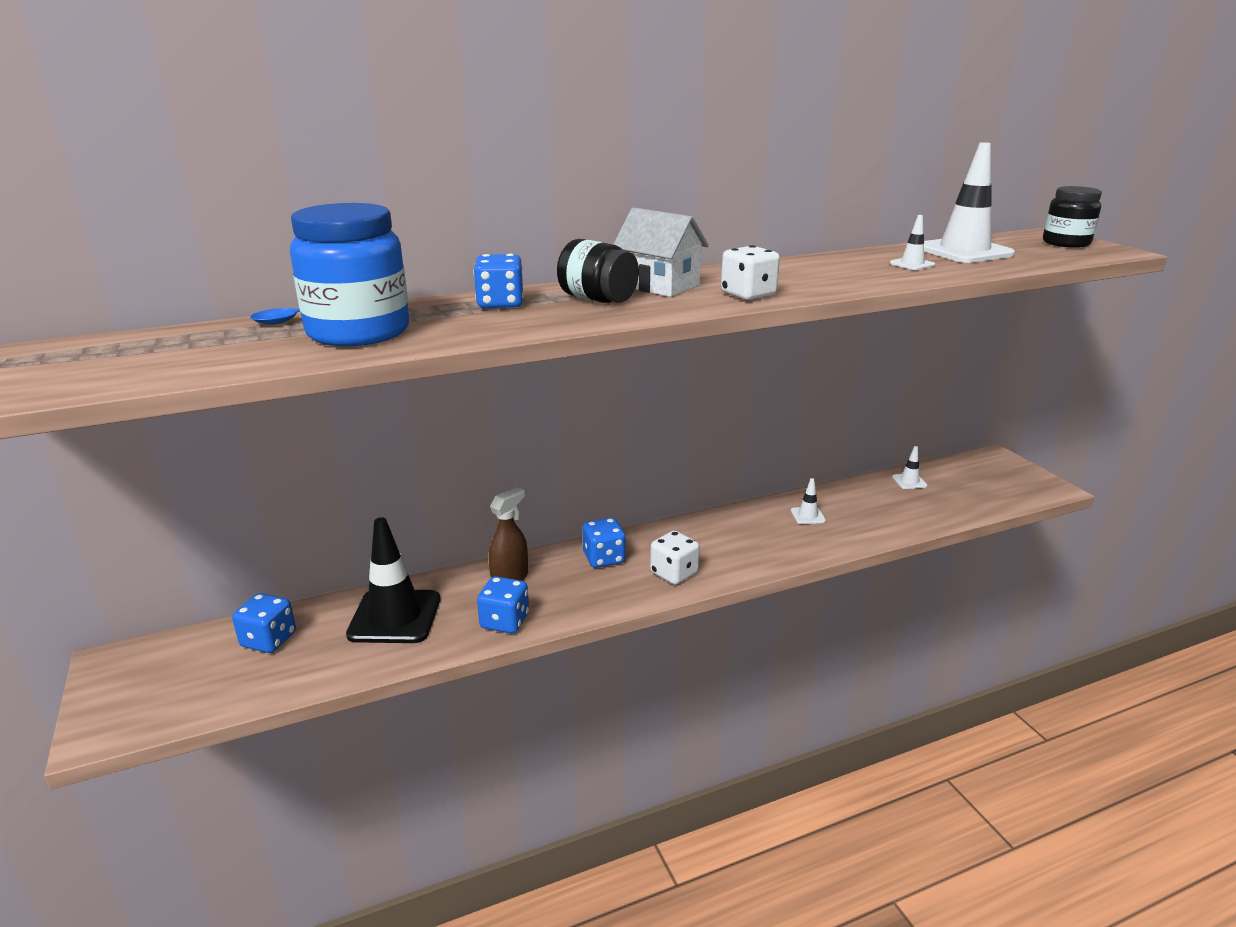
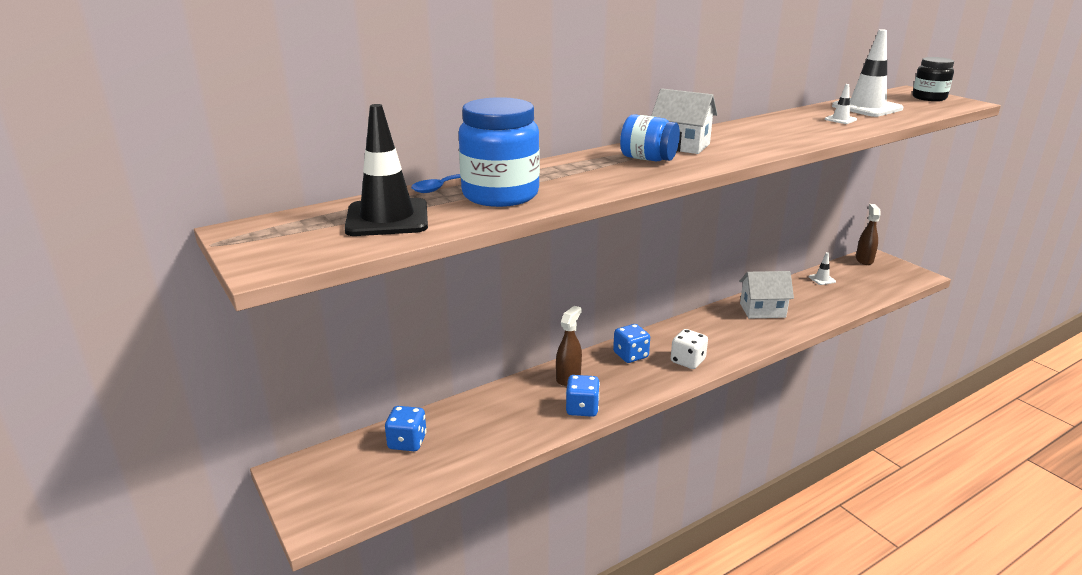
camera: 10 degrees left, 0 degrees up
black traffic cone [346,517,440,643] -> black traffic cone moved to [344,104,428,236]
blue dice [473,254,524,308] -> none
black jar [557,239,639,303] -> blue jar [620,114,680,161]
white dice [721,245,780,300] -> none
white traffic cone [791,478,826,524] -> white house [739,271,794,319]
none -> brown spray bottle [856,204,880,265]

